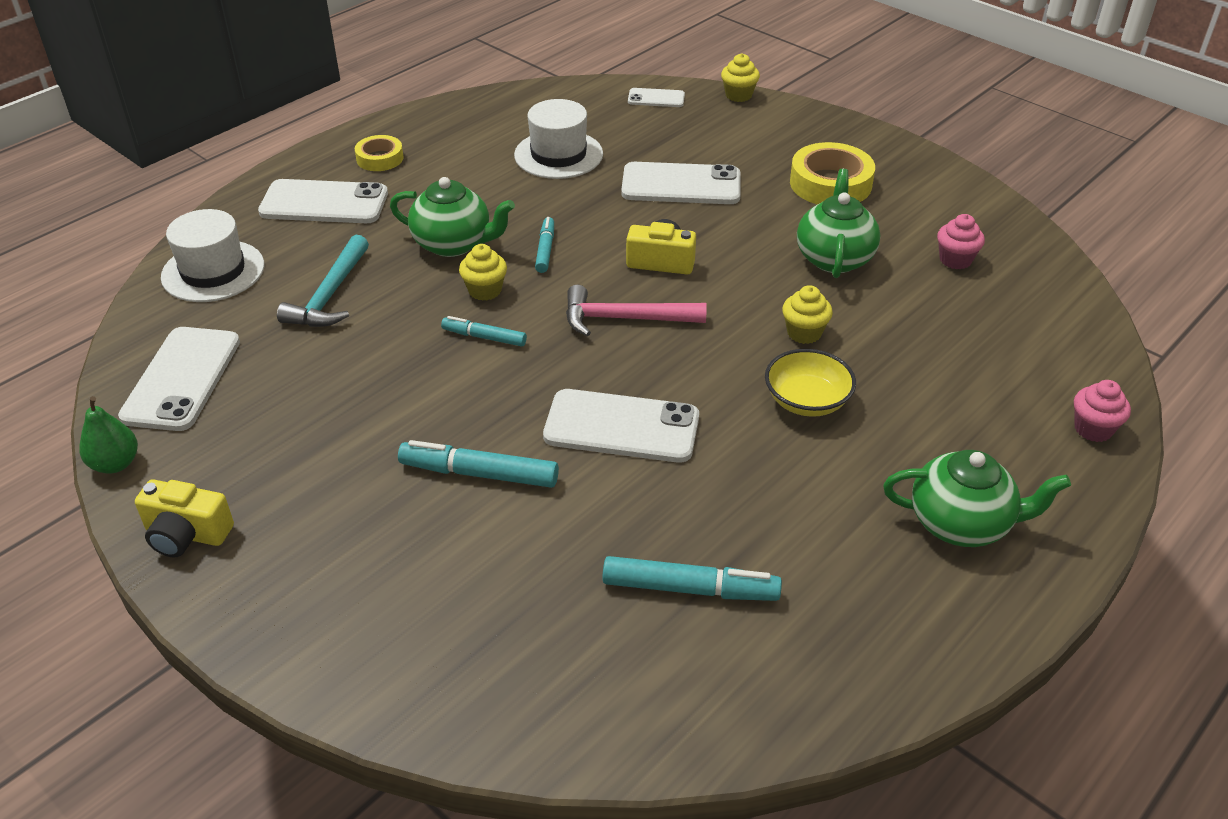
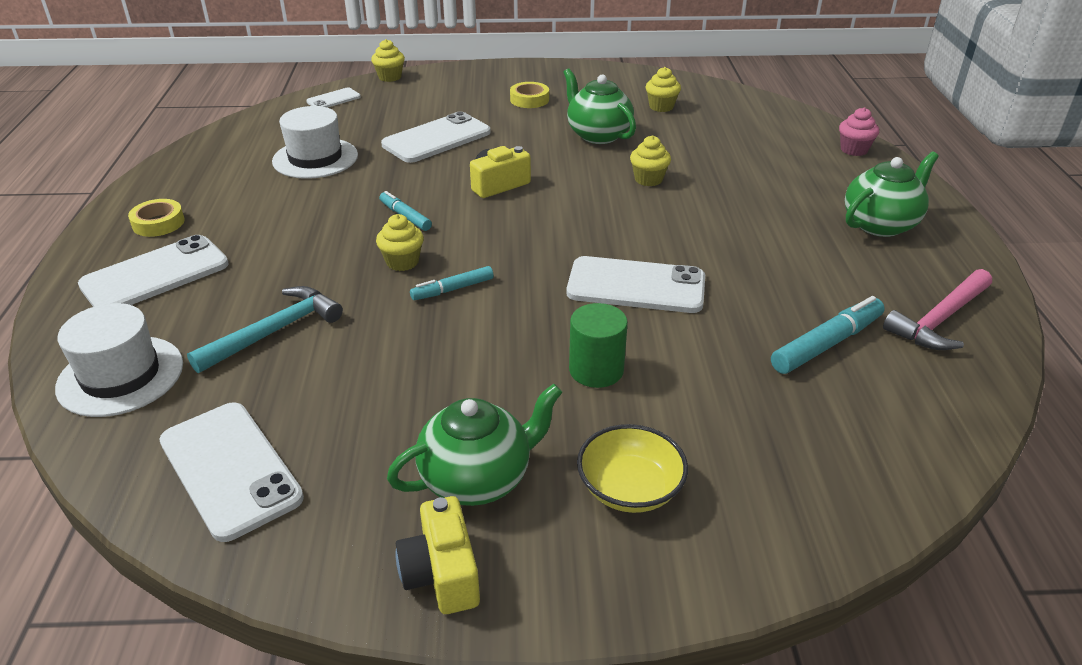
camera: 45 degrees left, 5 degrees down
green pear [79,396,138,474] -> none
yellow camera [135,479,234,558] -> yellow camera turned 105 degrees clockwise [395,496,480,614]
turquoise hammer [277,235,369,327] -> turquoise hammer turned 105 degrees counterclockwise [187,286,343,373]
green teapot [390,177,515,257] -> green teapot moved to [387,383,563,506]
turquoise marker [398,440,559,488] -> green cylinder [569,303,628,388]
white phone [543,389,699,463] -> white phone turned 45 degrees clockwise [567,256,705,313]
pink hammer [566,285,707,336] -> pink hammer moved to [883,269,992,350]
yellow bowl [765,349,856,417] -> yellow bowl moved to [577,424,688,513]
yellow tape [790,142,875,204] -> yellow tape [510,82,549,108], size x0.59
pink cupcake [937,214,985,270] -> yellow cupcake [646,67,681,112]

